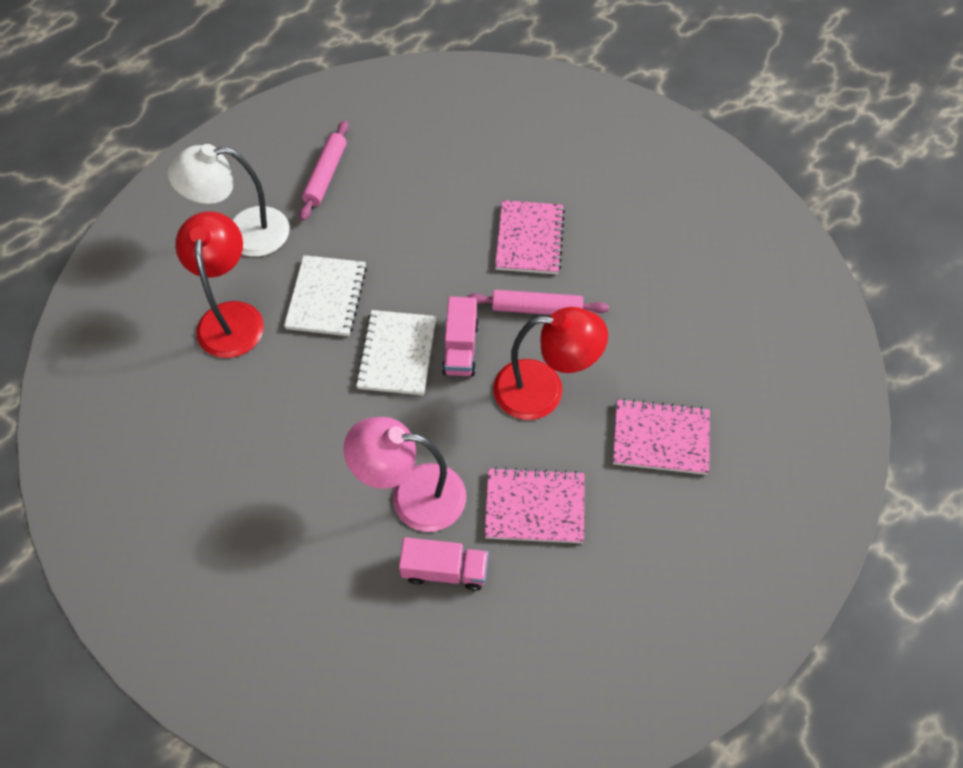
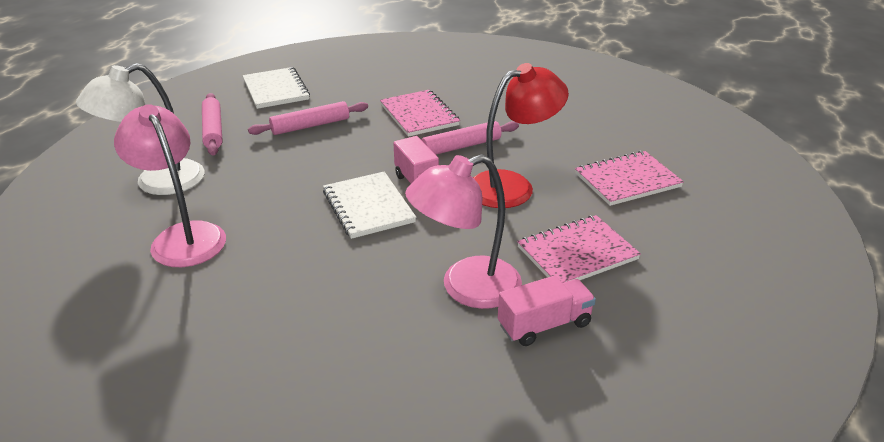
camera: 30 degrees left, 25 degrees down
red lamp [175,211,264,358] -> pink lamp [114,104,226,267]
white notebook [284,255,367,336] -> white notebook moved to [243,67,310,109]
none -> pink rolling pin [248,101,368,135]

